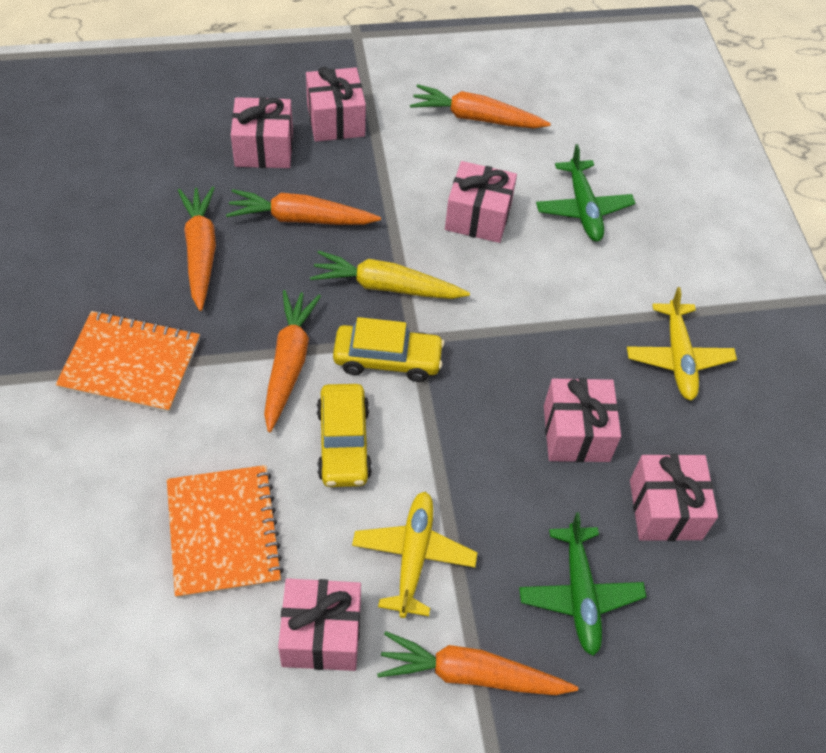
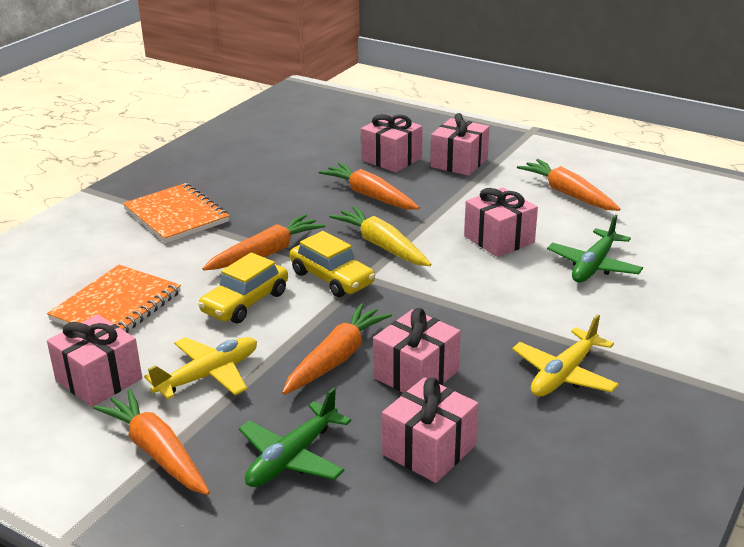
camera: 45 degrees right, 25 degrees down
orange carrot [178,186,216,311] -> orange carrot moved to [282,303,392,395]

